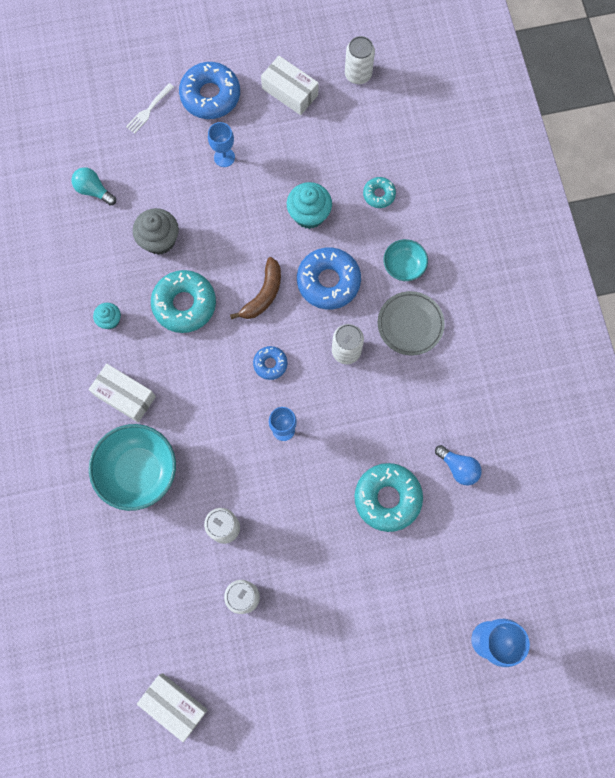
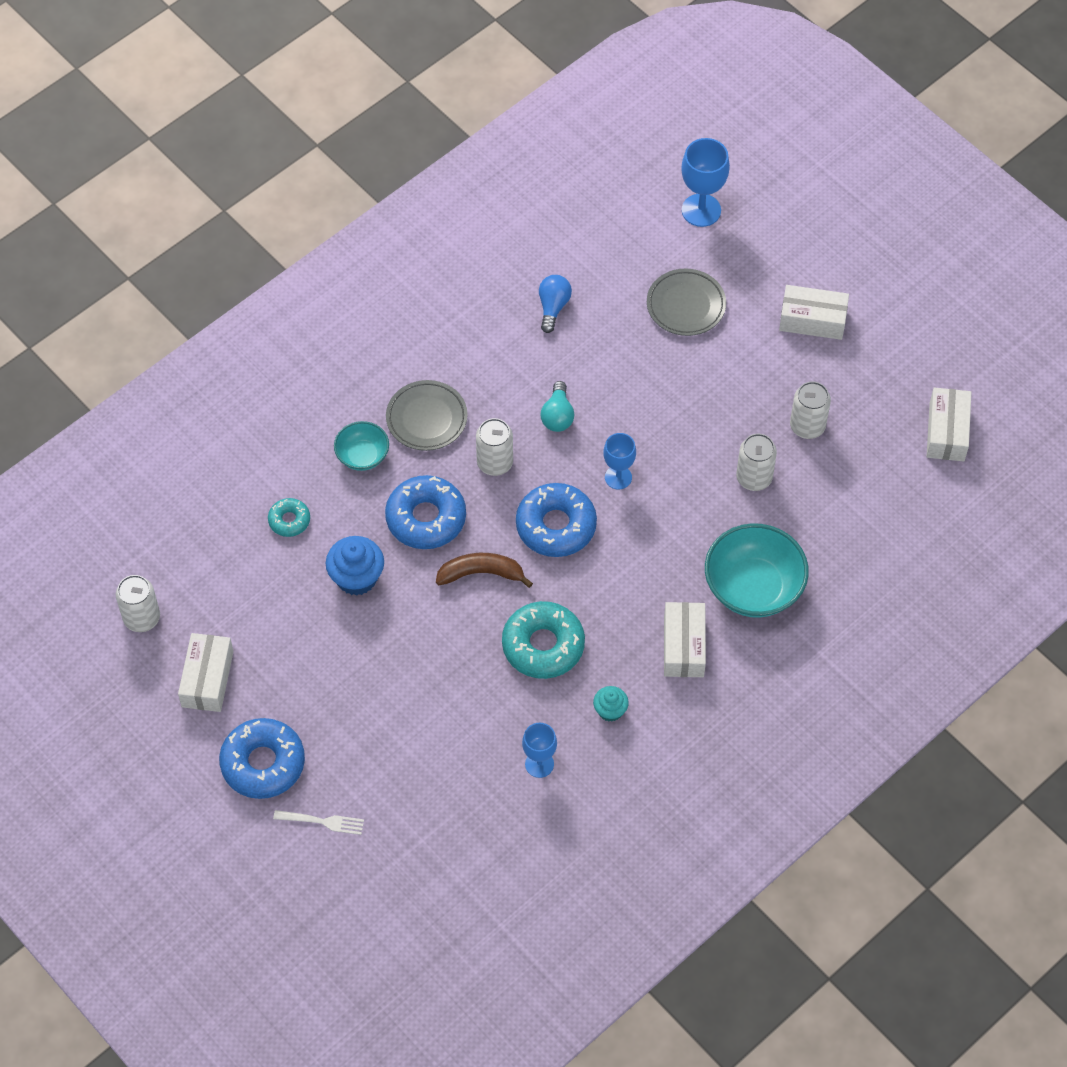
camera: 120 degrees left, 15 degrees down
turquoise light bulb [71,167,116,206] -> turquoise light bulb moved to [541,381,574,432]
grey cupcake [133,208,179,255] -> none
blue goblet [208,122,235,167] -> blue goblet moved to [522,723,557,778]
blue donut [253,346,287,380] -> blue donut [516,483,597,557], size x1.91
turquoise cupcake [287,182,332,229] -> blue cupcake [326,536,384,596]
turquoise donut [354,463,423,532] -> none
none -> grey plate [647,269,726,336]
none -> white box [779,285,849,340]

